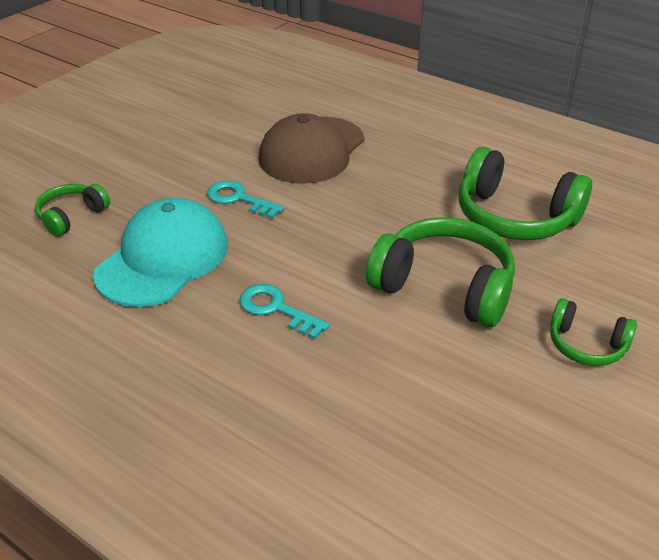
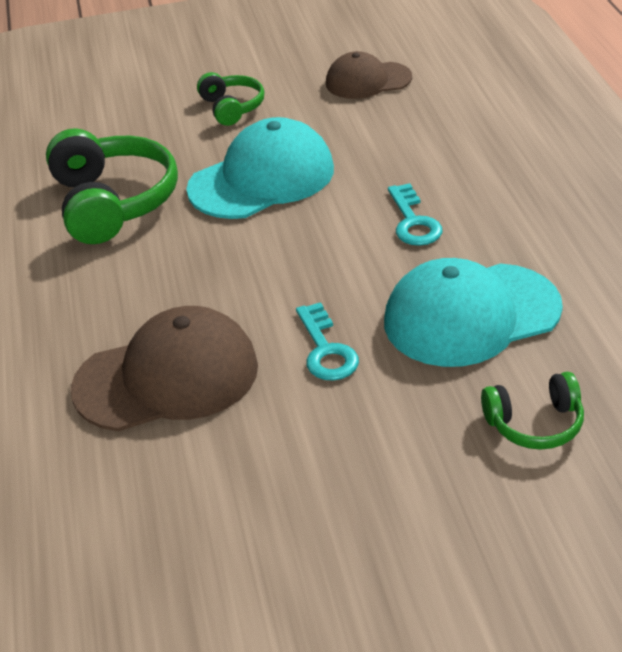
camera: 135 degrees left, 0 degrees up
green headphones [366,217,515,327] -> turquoise cap [186,117,334,219]
none -> brown cap [326,51,412,99]

